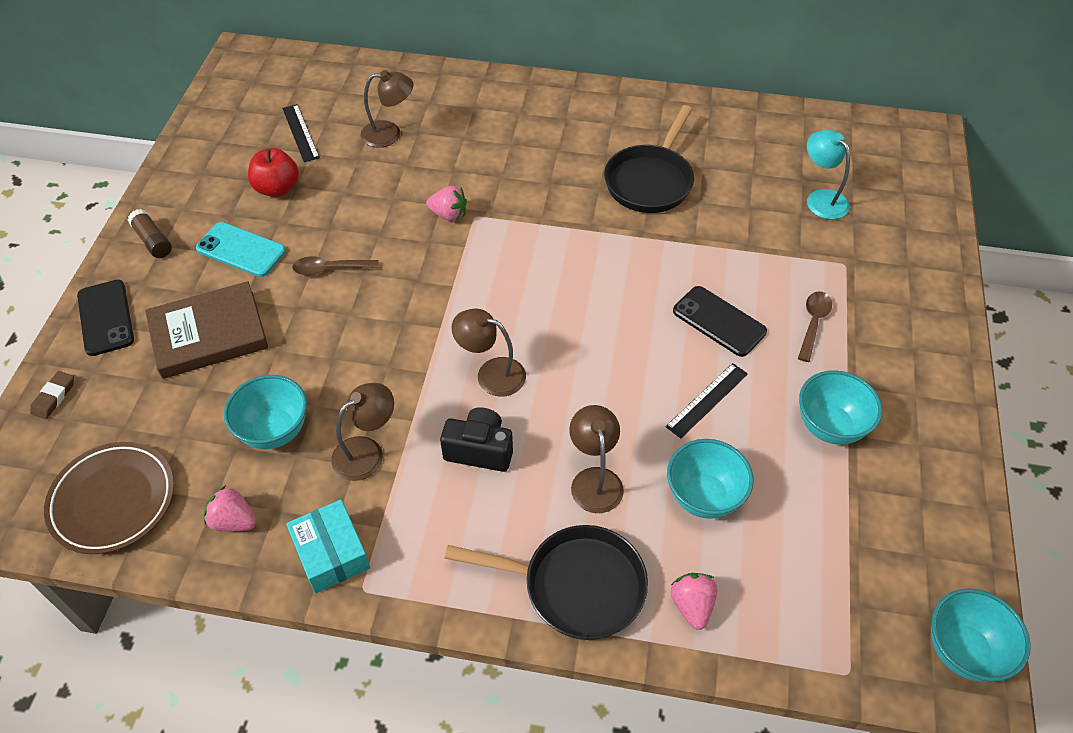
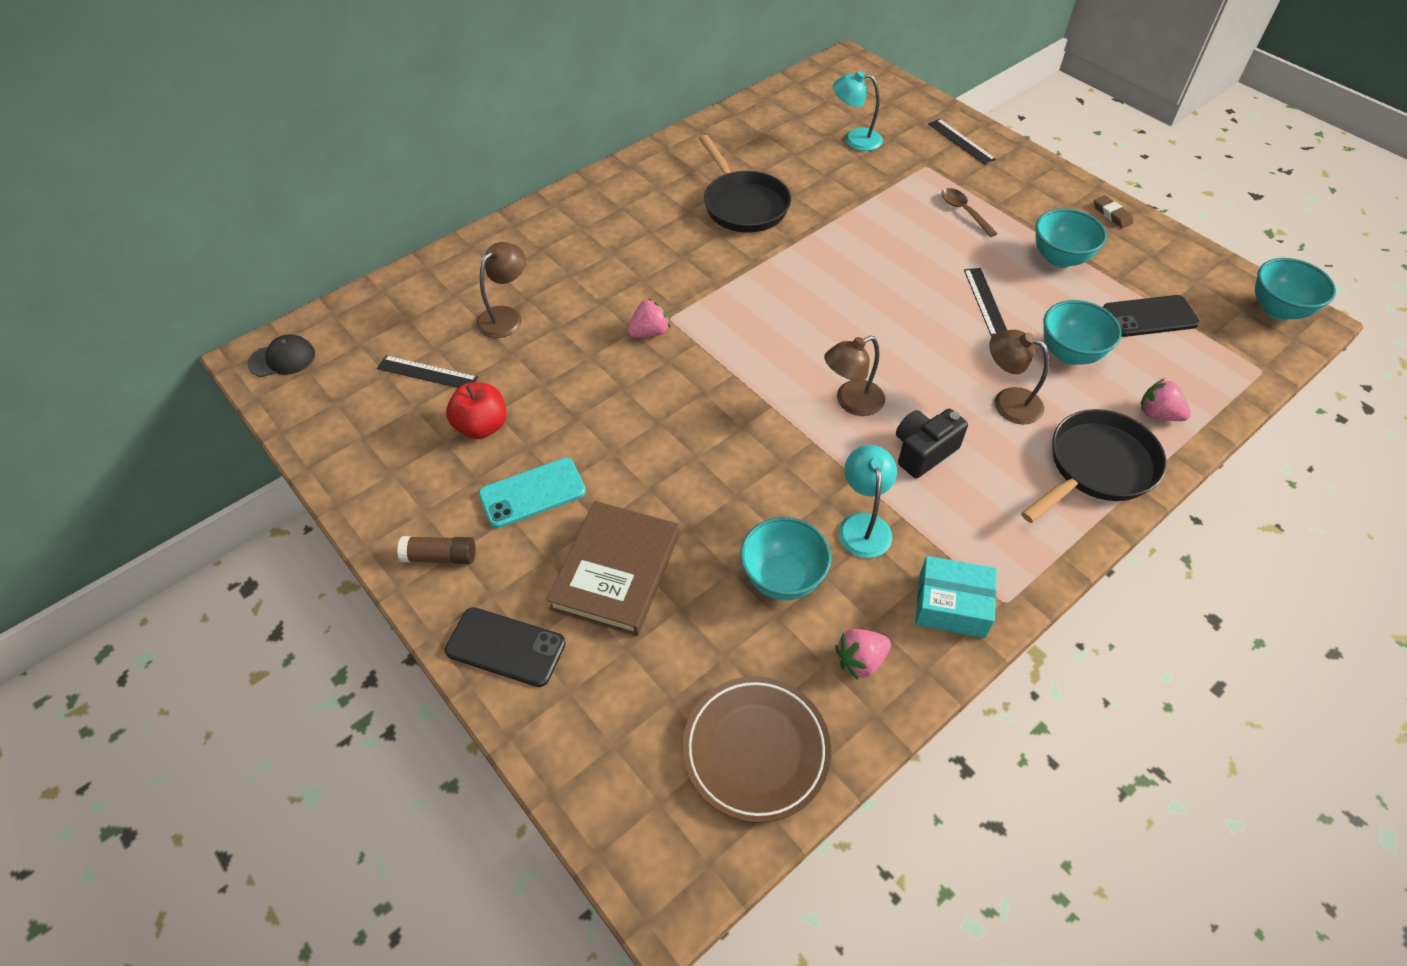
camera: 50 degrees left, 0 degrees up
brown eraser [30,371,74,419] -> brown eraser moved to [1094,195,1133,228]
brown spoon [292,256,379,275] -> none
brown lamp [331,383,394,481] -> turquoise lamp [838,445,897,558]
black phone [673,286,767,357] -> black phone moved to [1103,295,1200,337]
none -> black cap [247,334,315,377]
none -> black ruler [928,119,996,165]

